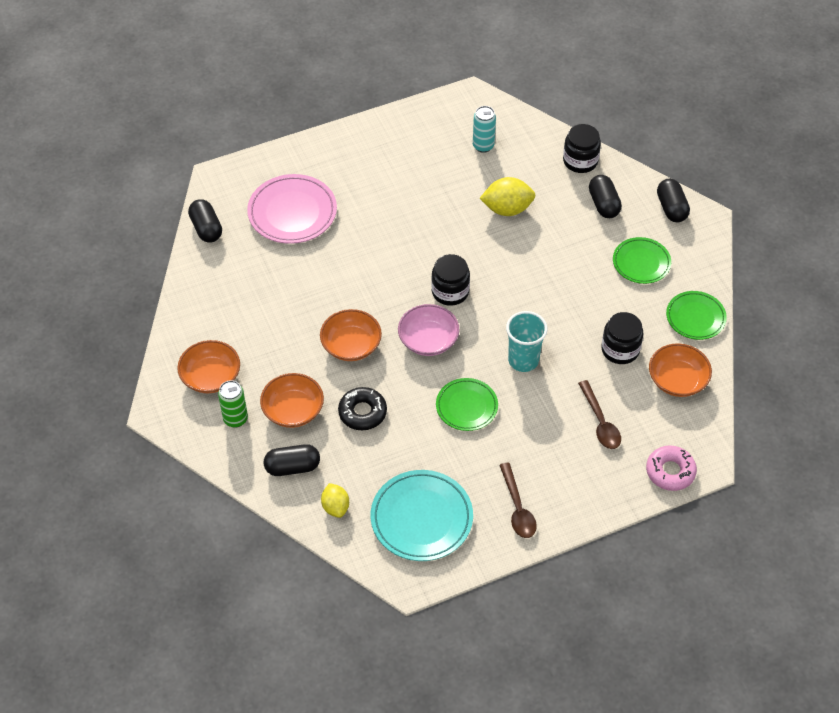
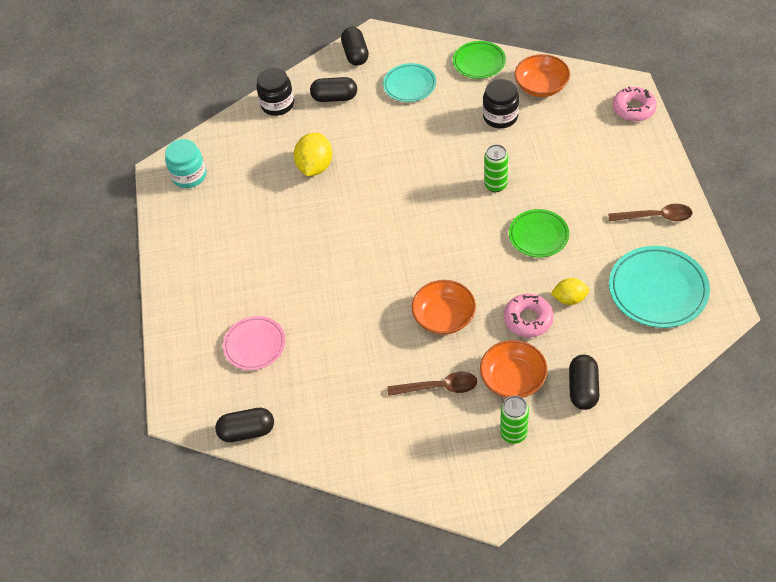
camera: 70 degrees left, 0 degrees up
orange bowl [177,340,240,393] -> none
pink plate [247,174,337,244] -> pink plate [223,316,285,370], size x0.64
yellow lemon [321,483,349,518] -> yellow lemon moved to [551,278,590,305]
black donut [338,387,387,430] -> pink donut [504,294,554,337]
pink bowl [398,304,460,356] -> none
black jar [431,254,470,306] -> none
turquoise can [473,106,496,153] -> none
turquoise cup [506,311,548,372] -> green can [484,144,508,192]
brown spoon [578,380,621,449] -> brown spoon moved to [388,372,477,396]
green plate [613,237,671,284] -> turquoise plate [383,63,436,102]
black capsule [657,179,690,222] -> black capsule turned 75 degrees clockwise [341,27,369,66]
none -> turquoise jar [165,139,206,188]

